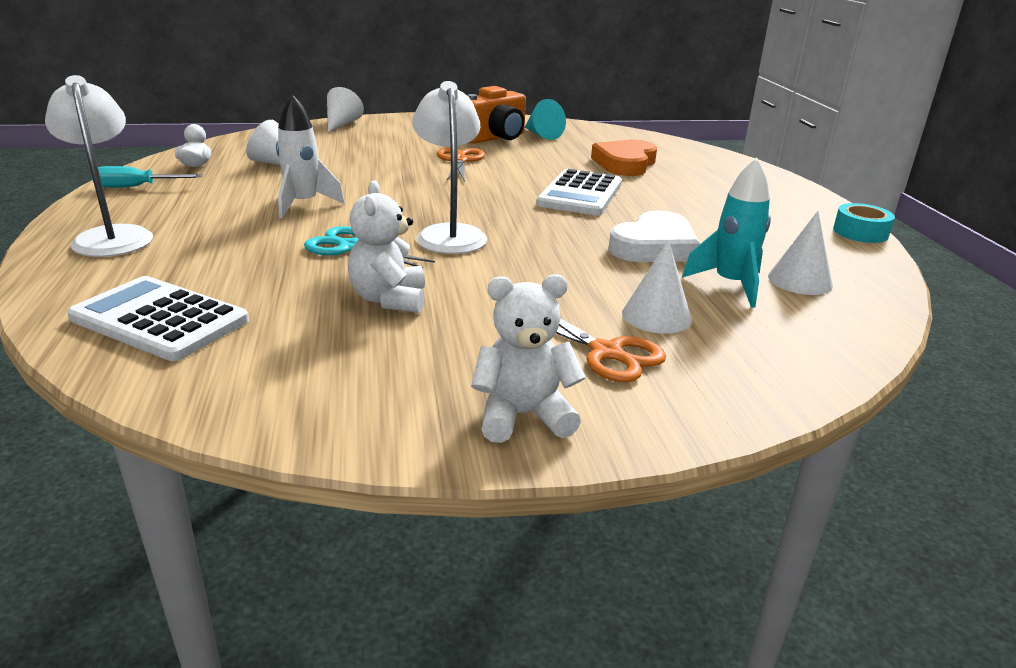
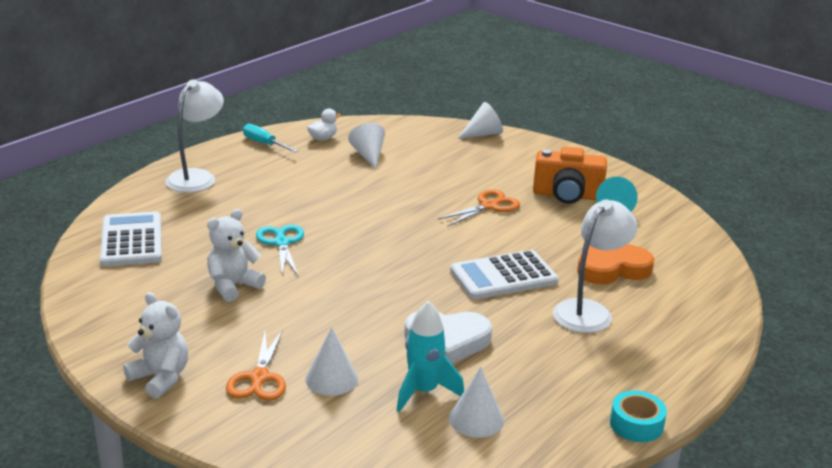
camera: 50 degrees right, 0 degrees up
white rocket [276,94,345,219] -> none
white lamp [412,81,487,254] -> white lamp moved to [553,199,638,333]

